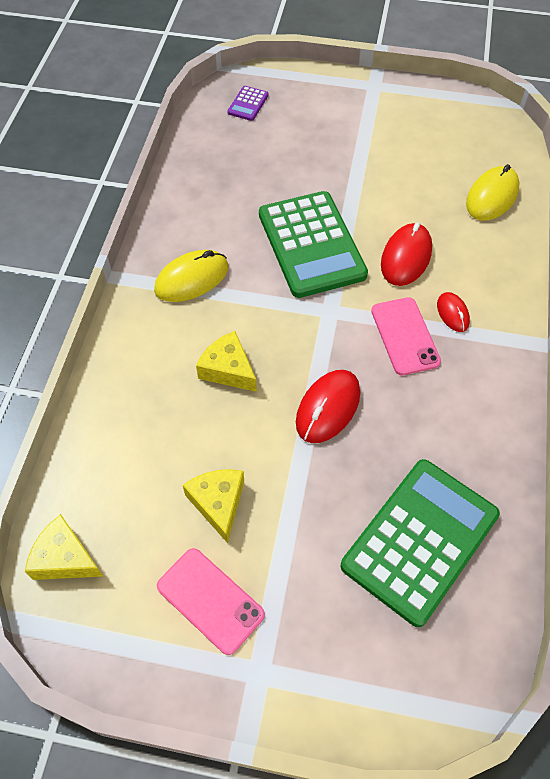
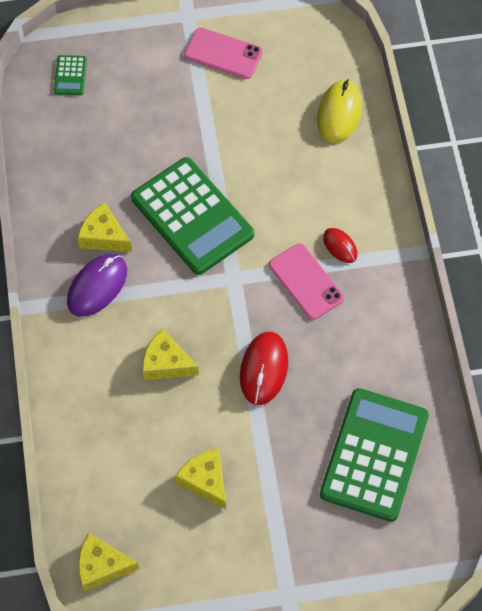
camera: 20 degrees left, 5 degrees up
yellow mouse [154,250,229,302] -> purple mouse [67,254,127,317]
pink phone [157,548,265,655] -> pink phone moved to [184,28,263,79]
purple calculator [227,86,269,121] -> green calculator [54,55,87,95]
red mouse [381,223,432,286] -> none
none -> yellow cheese [77,202,132,252]

